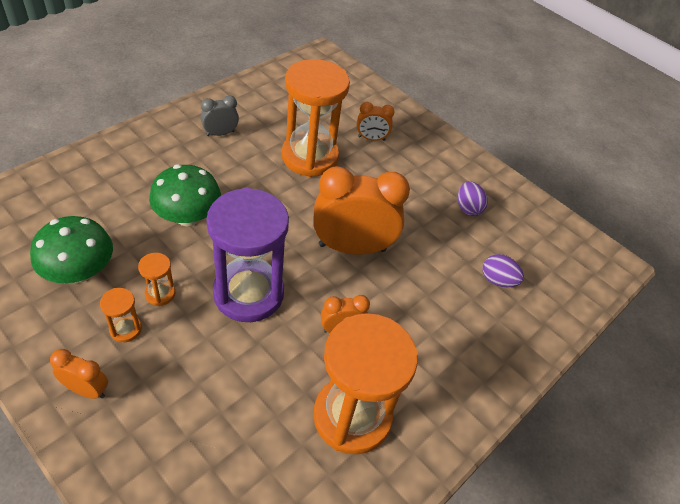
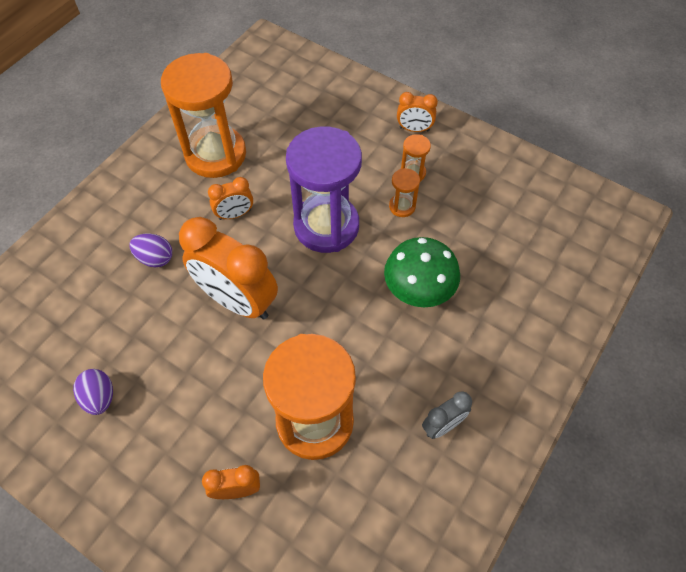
camera: 175 degrees right, 10 degrees up
green mushroom [30,216,113,283] -> none
orange clock [313,166,410,255] -> orange clock turned 45 degrees clockwise [179,217,278,320]
purple egg [482,254,524,287] -> purple egg moved to [130,234,172,267]

